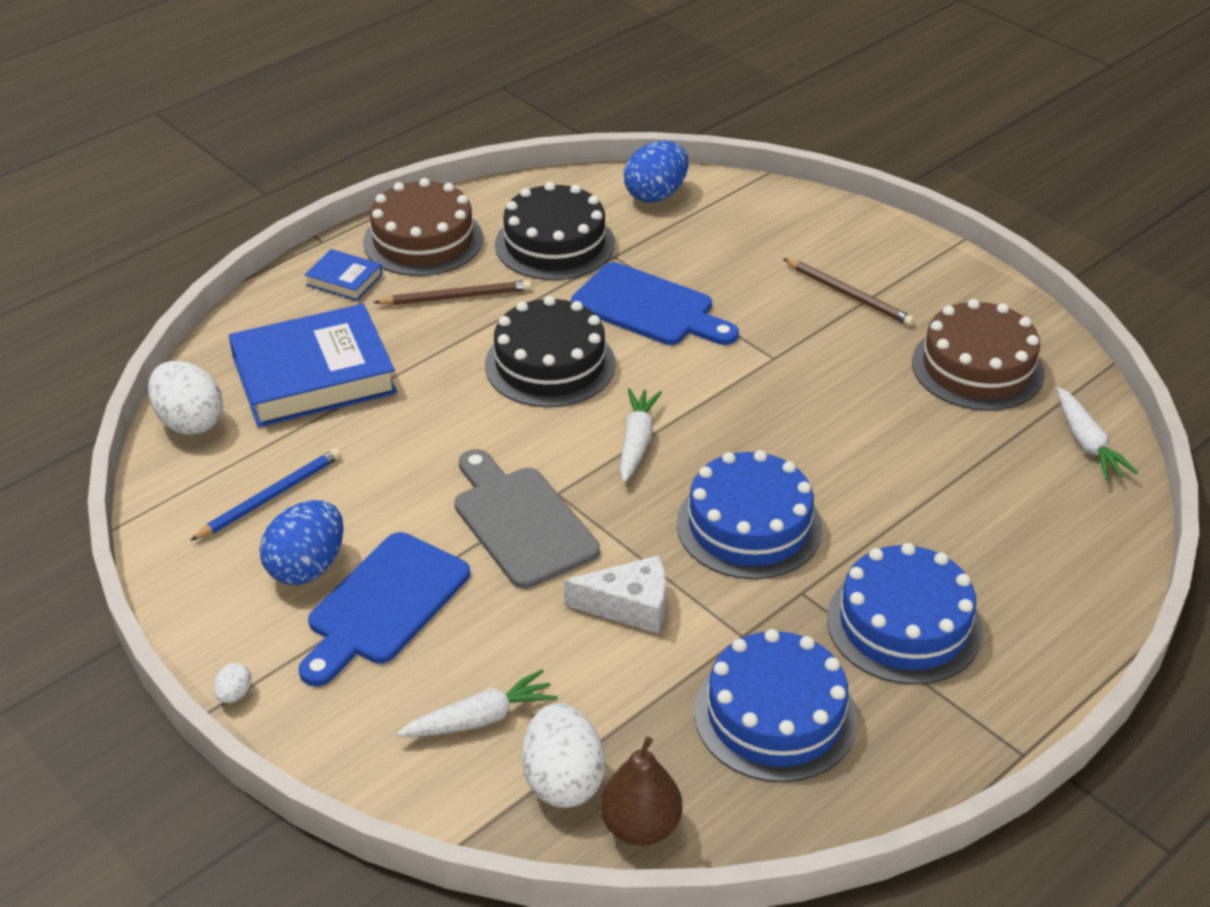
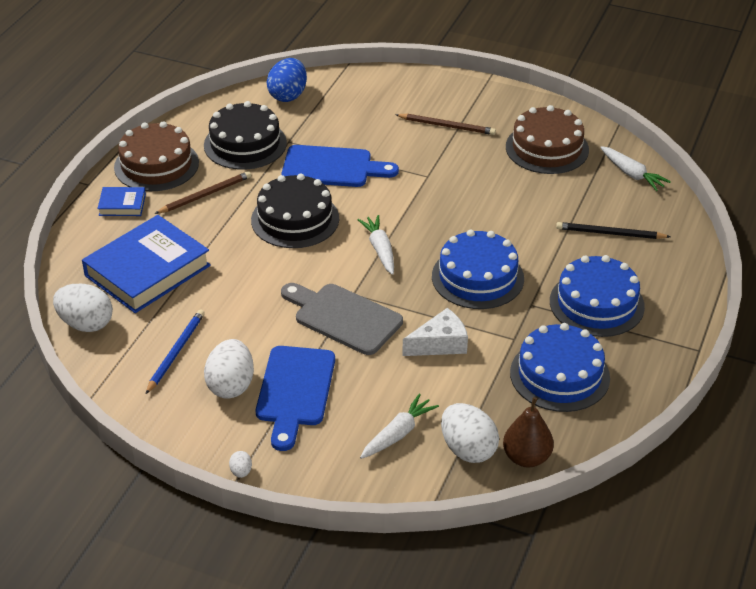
camera: 25 degrees left, 0 degrees up
blue egg [260,500,344,585] -> white egg [204,339,254,399]
none -> black pencil [556,222,670,239]

